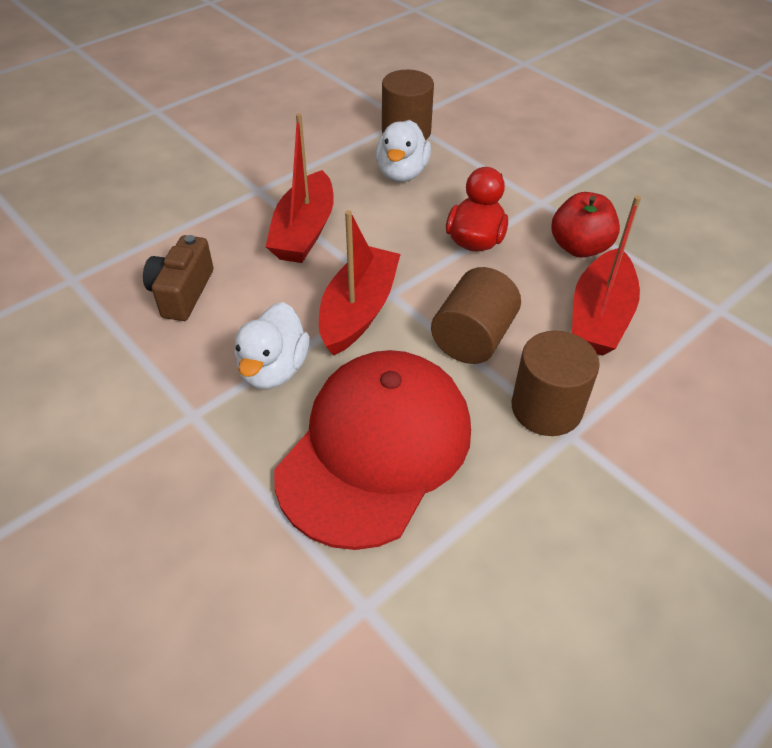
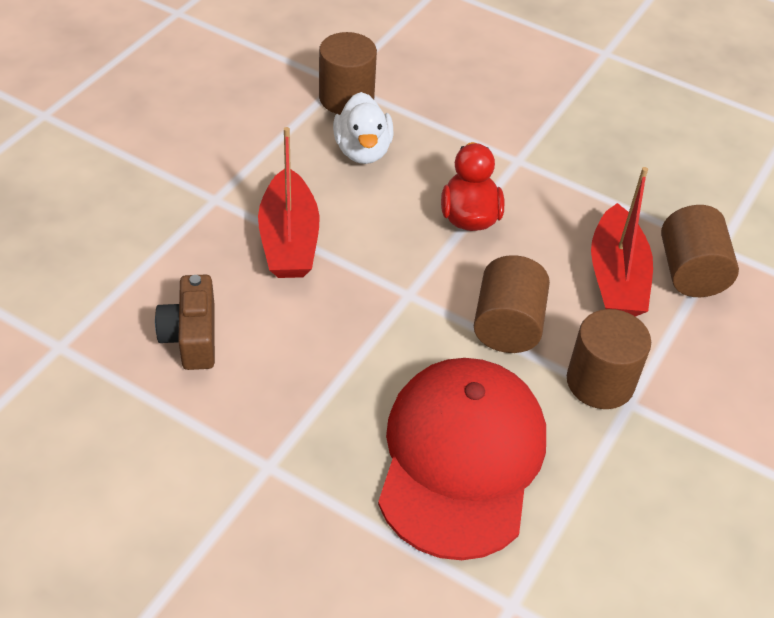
camera: 20 degrees left, 0 degrees up
white duck [234,302,310,389] -> none
red boat [319,210,401,356] -> none
red apple [551,192,620,258] -> none
none -> brown cylinder [661,205,739,297]

